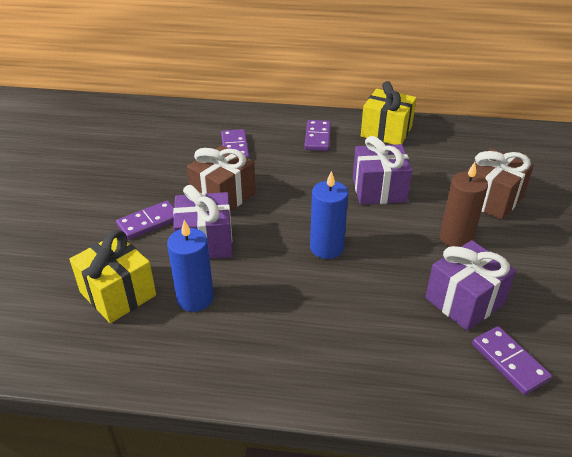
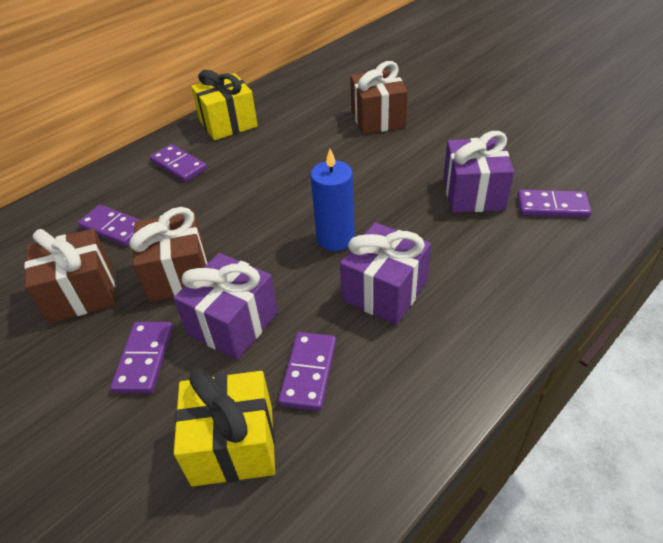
camera: 50 degrees left, 5 degrees up
blue candle [167,220,214,312] -> purple domino [278,332,336,411]
purple gift [353,136,412,205] -> purple gift moved to [340,222,431,325]
brown candle [440,162,488,247] -> none
none -> brown gift [24,229,116,324]

